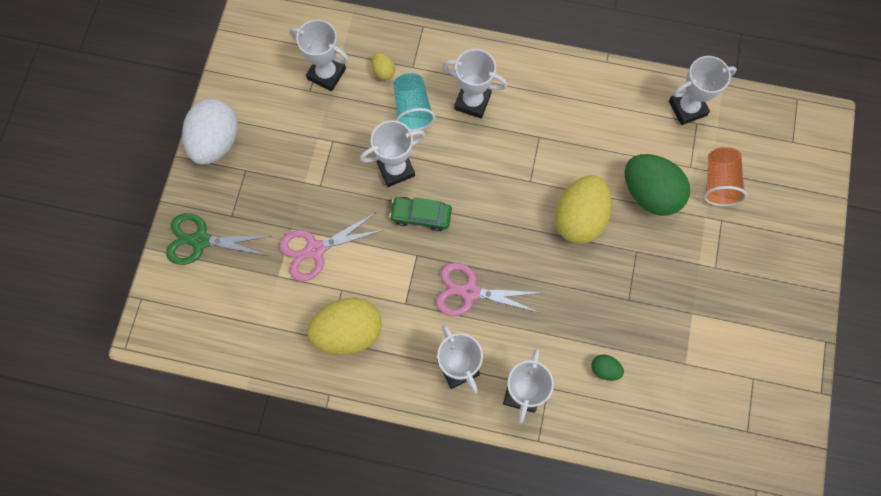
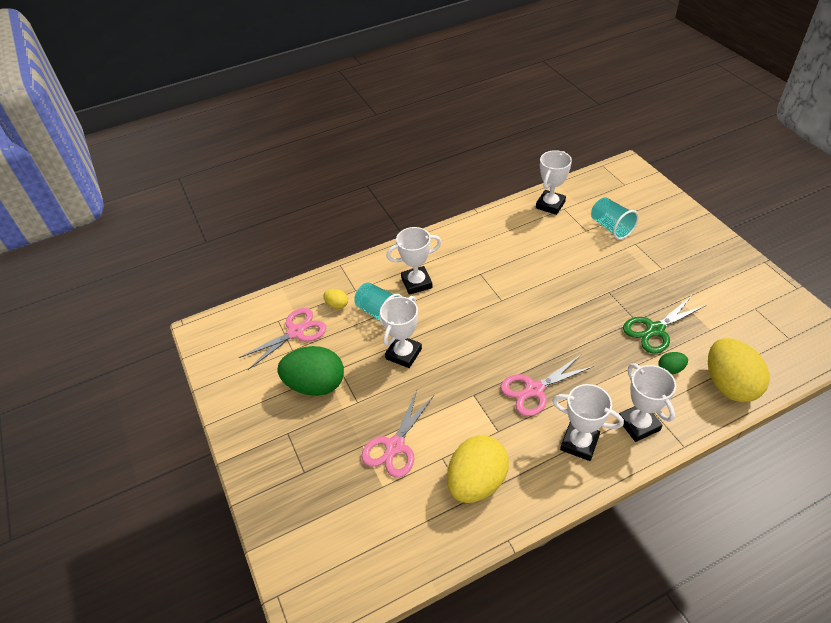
camera: 35 degrees left, 25 degrees down
green scissors [166,213,272,265] -> green scissors moved to [623,297,705,354]
white egg [182,99,238,164] -> none
white trophy [289,20,349,91] -> pink scissors [239,308,326,370]
green car [389,197,452,231] -> none
yellow egg [554,175,611,244] -> yellow egg moved to [708,338,770,402]
green egg [625,154,690,216] -> green egg moved to [278,346,344,396]
orange cup [703,147,747,206] -> turquoise cup [591,198,639,240]

